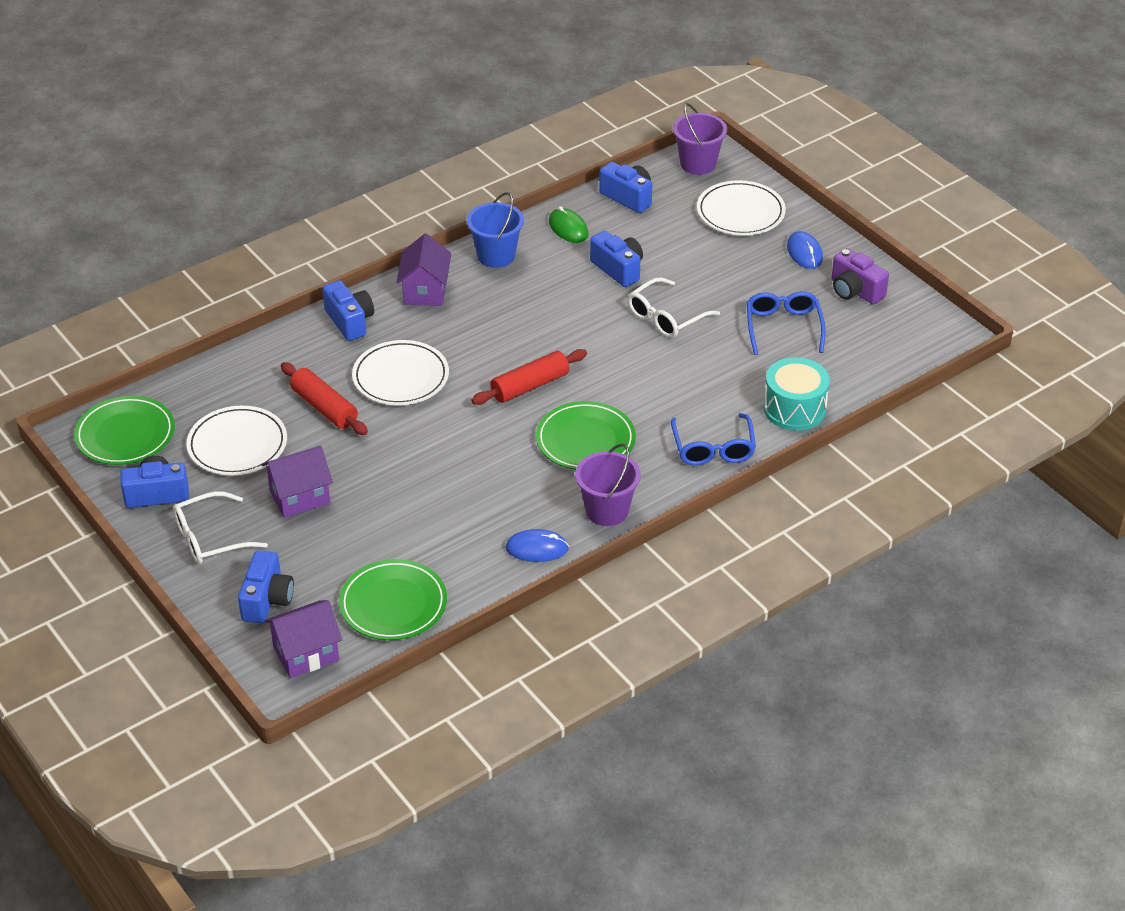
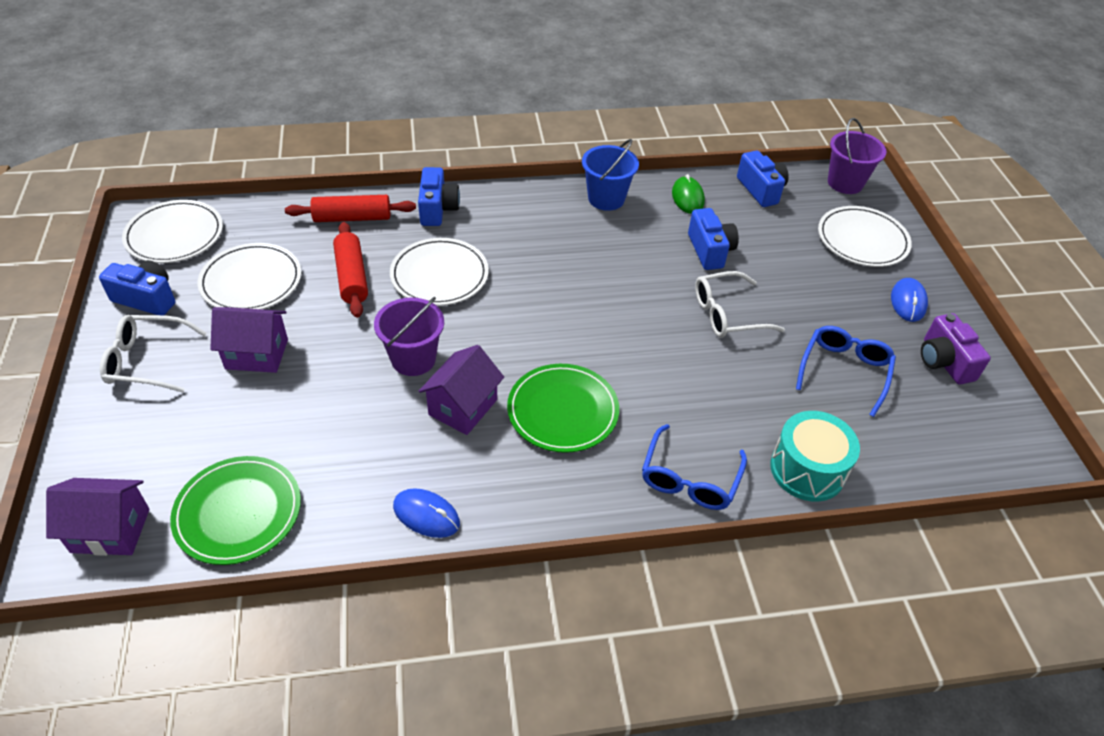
camera: 25 degrees right, 5 degrees up
green plate [74,396,175,465] -> white plate [122,200,223,263]
blue camera [238,550,294,623] -> none
purple house [396,234,451,306] -> purple house moved to [418,345,504,435]
red rolling pin [472,349,587,405] -> red rolling pin moved to [285,195,416,222]
purple bucket [575,443,641,526] -> purple bucket moved to [374,297,444,376]

